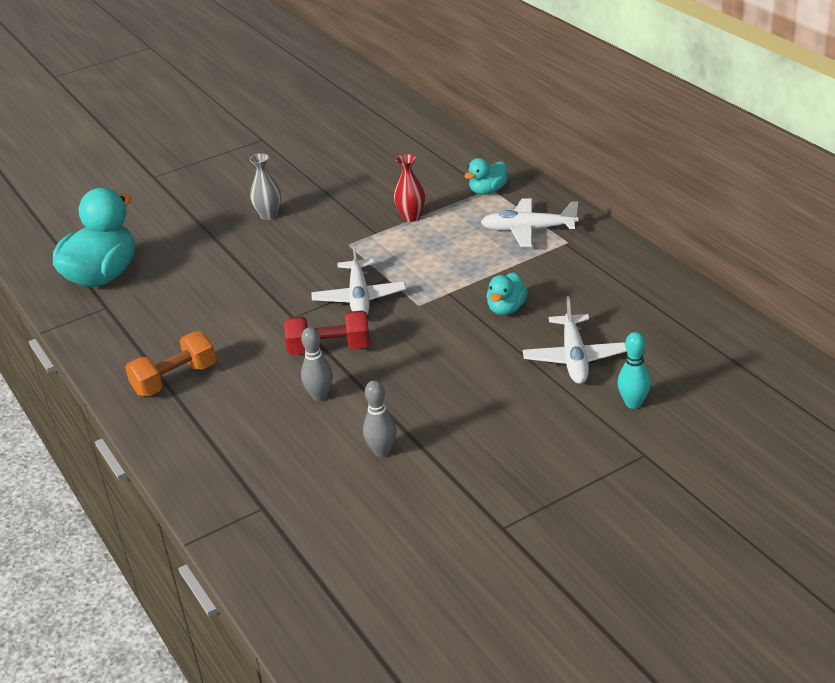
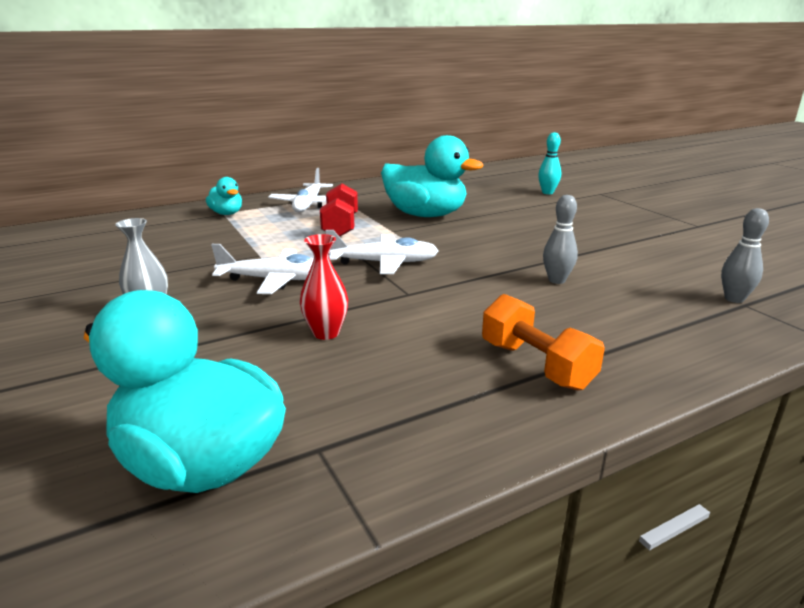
camera: 90 degrees left, 10 degrees down
red dumbbell [284,310,370,355] -> red dumbbell moved to [320,183,358,237]
grey bowling pin [363,380,397,457] -> grey bowling pin moved to [721,208,769,303]
red vase [394,154,425,222] -> red vase moved to [300,234,348,340]
turquoise duck [487,272,528,315] -> turquoise duck [381,135,483,217], size x2.02
white plane [523,296,627,384] -> white plane moved to [211,244,314,294]

